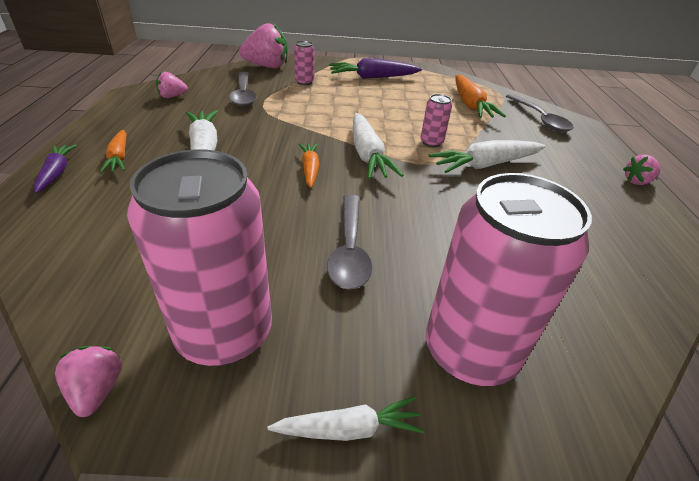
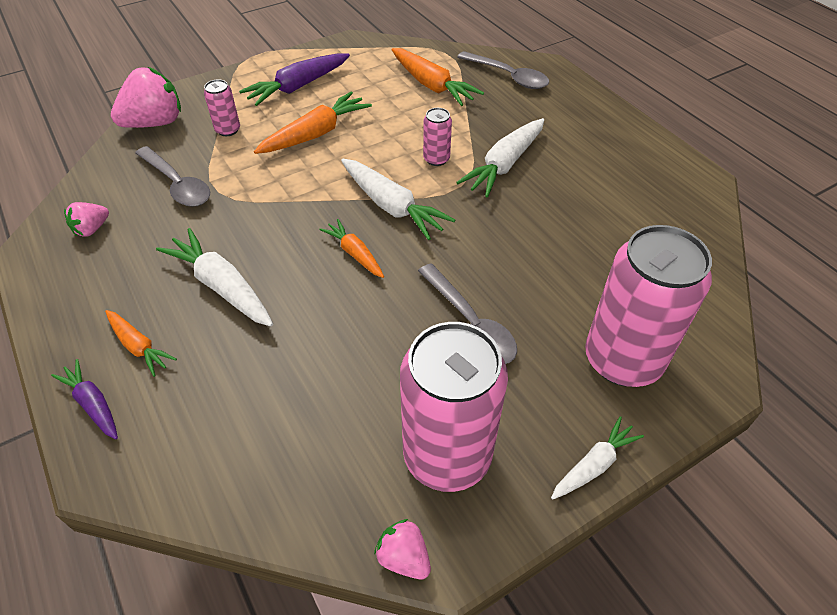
camera: 30 degrees left, 10 degrees up
pink strawberry [623,154,660,185] -> none
none -> orange carrot [254,92,372,154]

